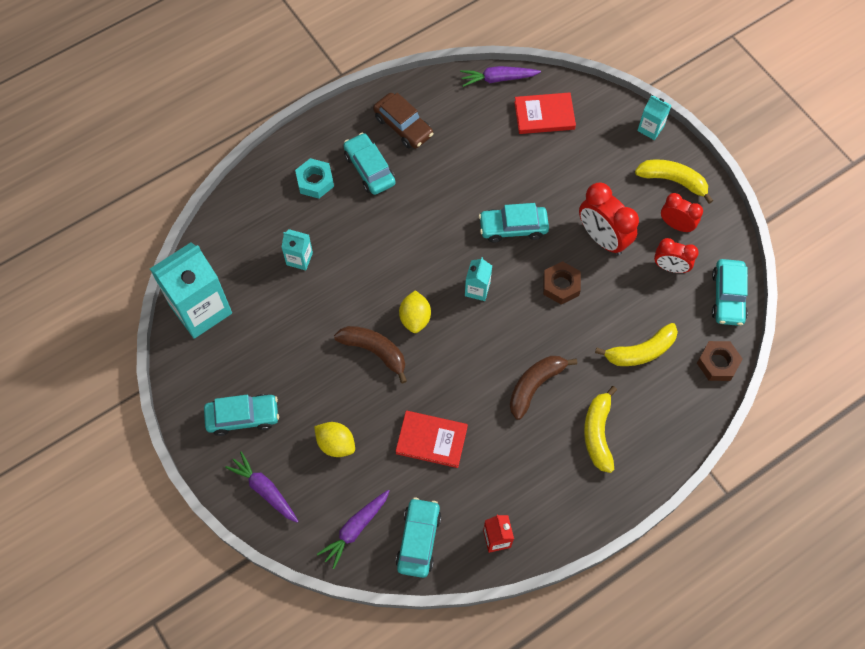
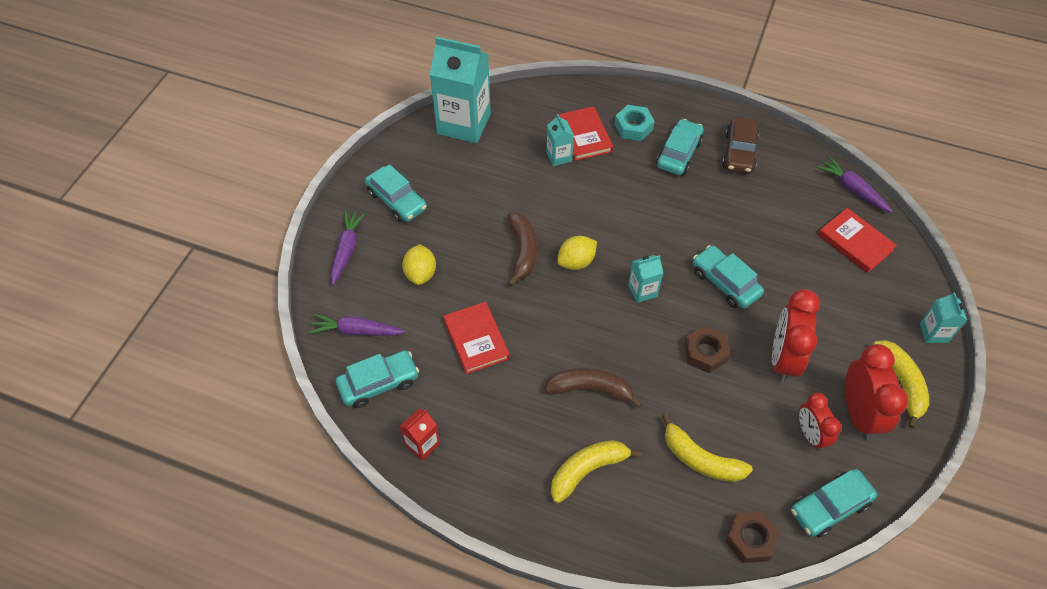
camera: 55 degrees right, 10 degrees down
red clock [661,193,703,233] -> red clock [845,344,908,440], size x1.59
none -> red book [558,106,613,161]

